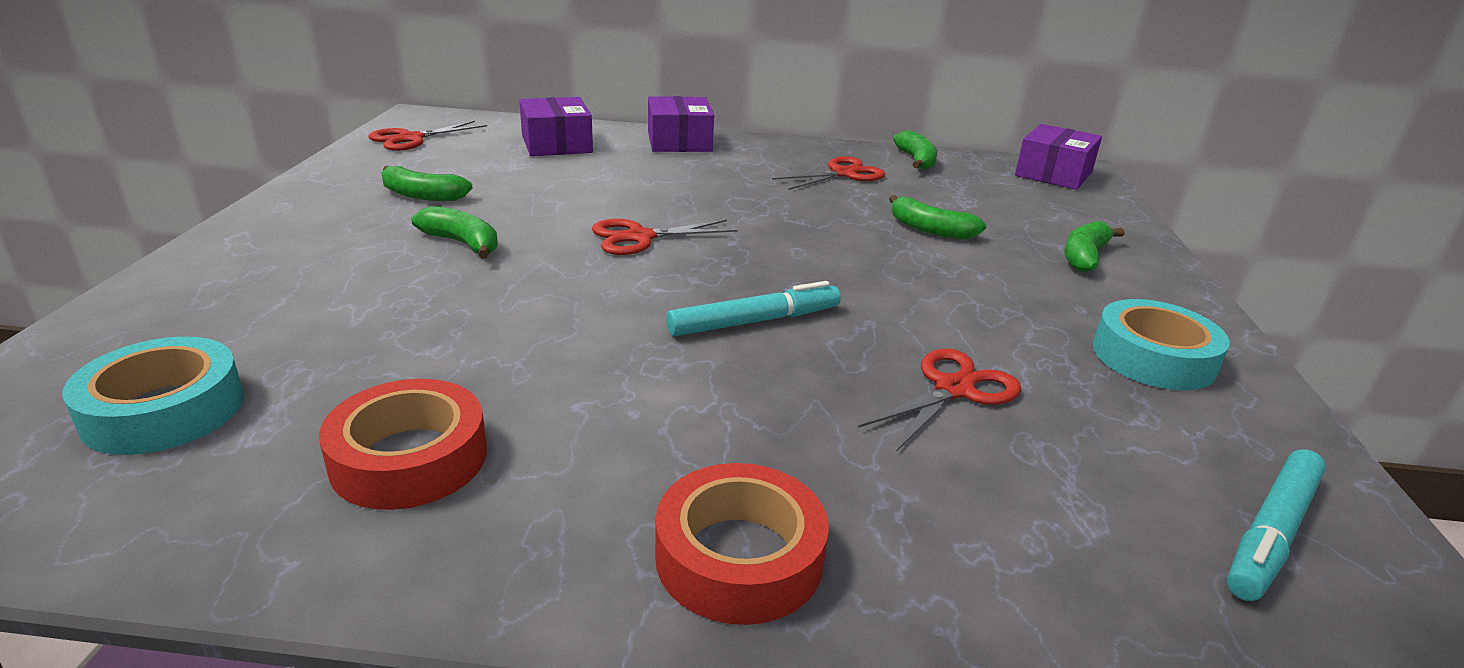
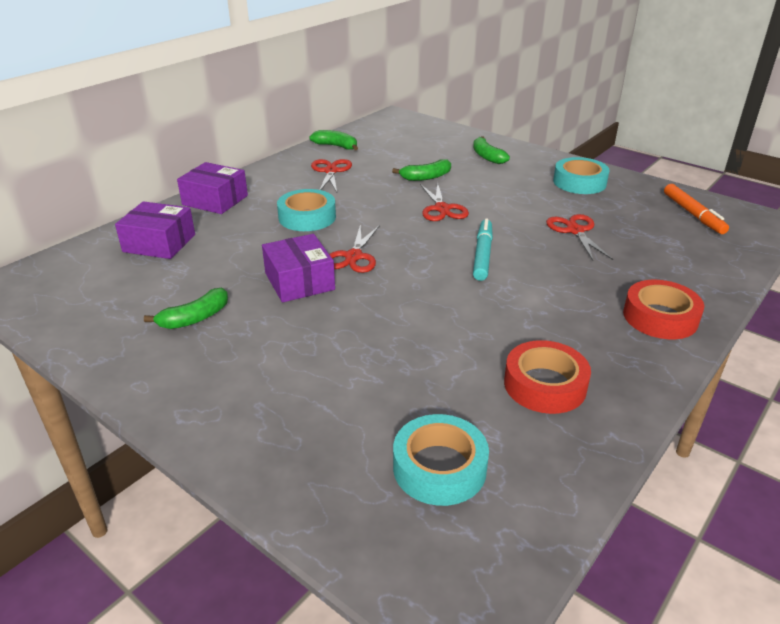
camera: 55 degrees left, 5 degrees up
red scissors [369,121,487,151] -> red scissors moved to [420,181,469,221]
green banana [412,206,498,259] -> none
purple box [1015,124,1102,190] -> purple box moved to [262,234,335,302]
turquoise marker [1227,449,1326,601] -> orange marker [664,184,729,234]
none -> turquoise tape [277,189,336,231]

